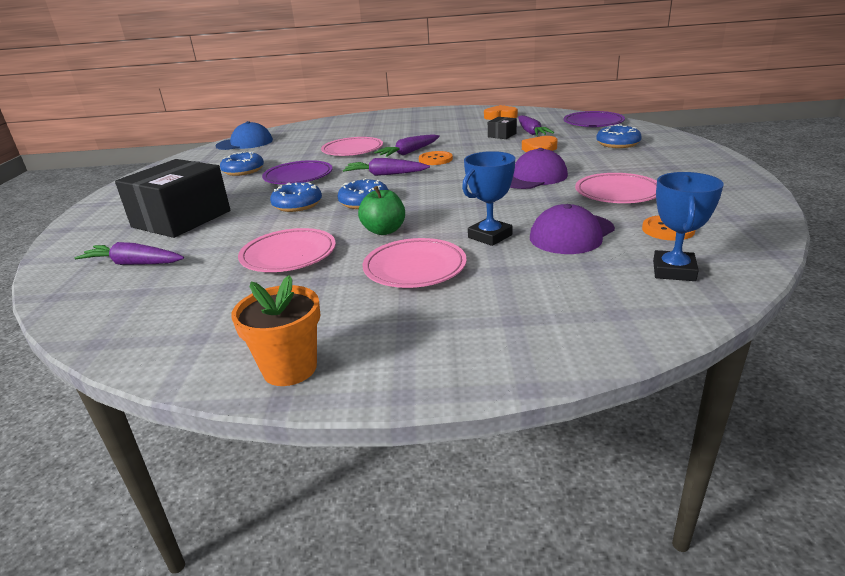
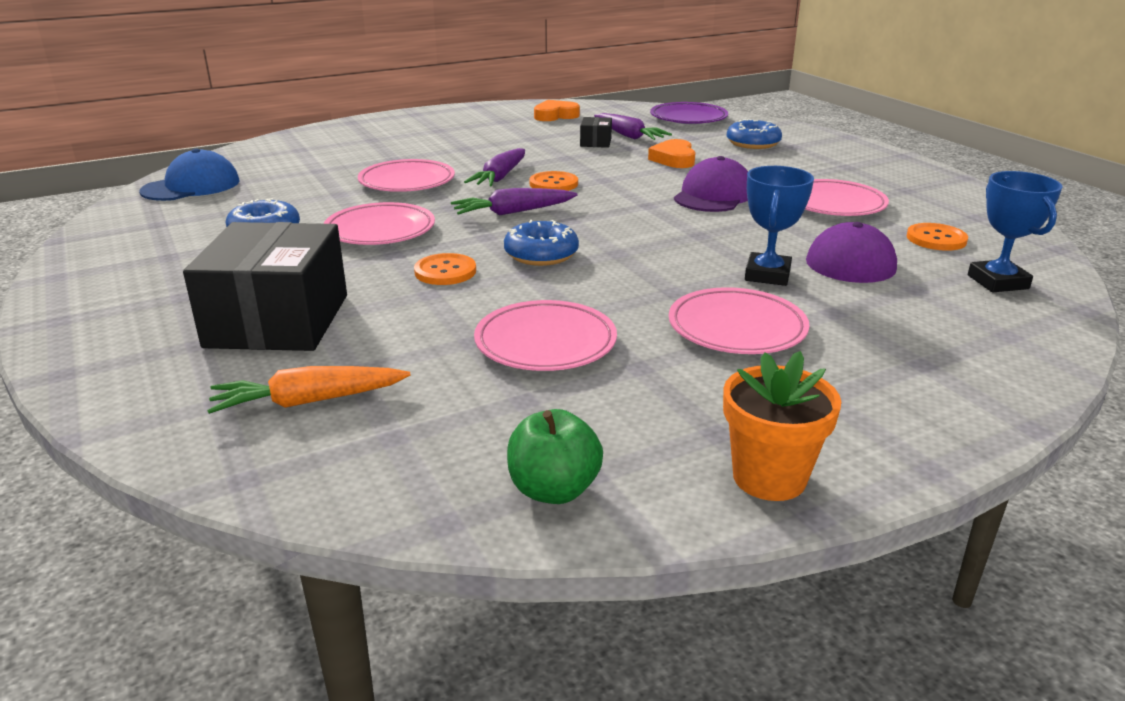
camera: 30 degrees left, 0 degrees up
purple carrot [75,242,184,265] -> orange carrot [207,366,410,414]
purple plate [262,160,333,184] -> pink plate [324,202,435,245]
blue donut [270,182,322,212] -> orange button [414,253,476,285]
green apple [358,186,405,235] -> green apple moved to [507,409,603,504]

